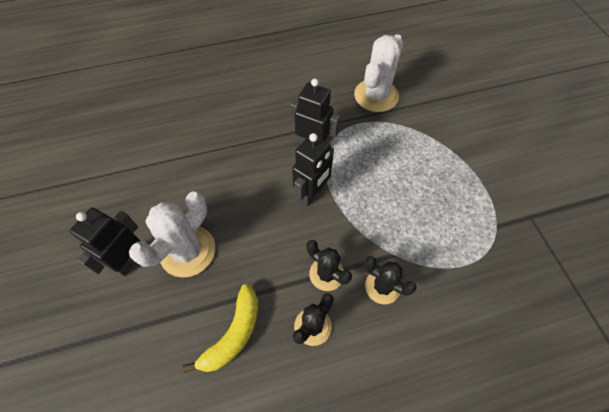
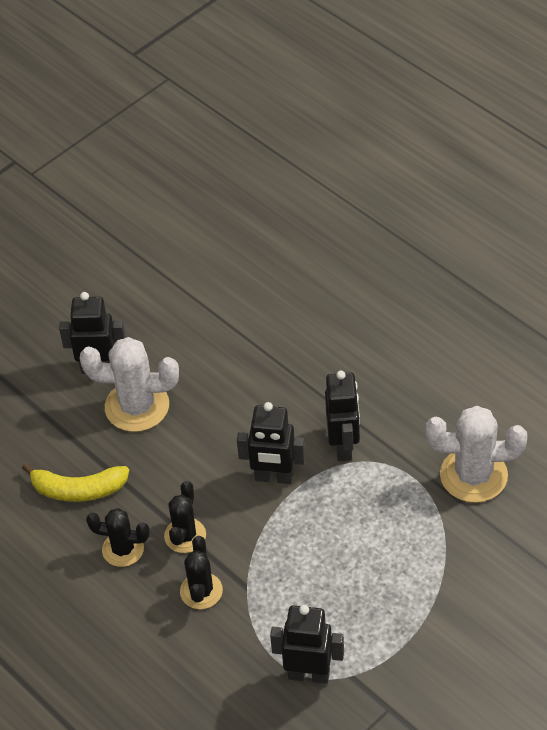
camera: 65 degrees right, 10 degrees down
none -> black robot [270,605,344,684]

